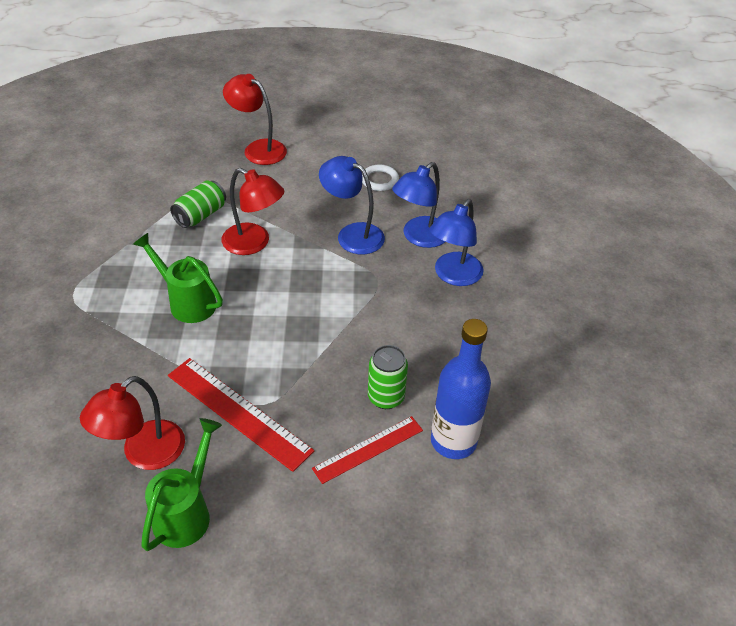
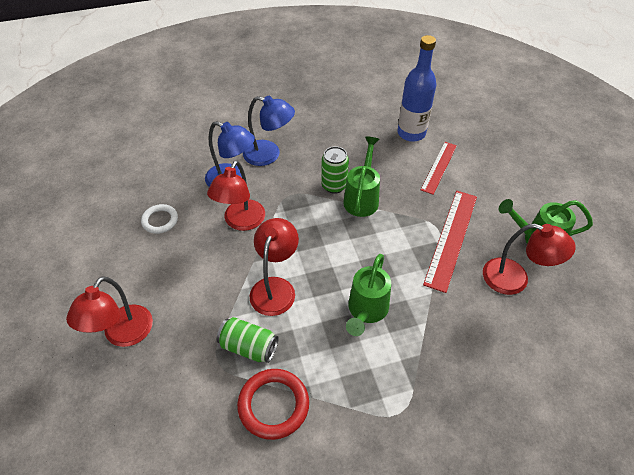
camera: 105 degrees left, 5 degrees up
red ruler [312,416,423,484] -> red ruler turned 75 degrees clockwise [421,142,457,195]
blue lamp [319,156,385,254] -> red lamp [207,161,265,231]
green can [368,345,408,409] -> green can moved to [321,146,349,194]
none -> red ring [237,369,309,440]
none -> green watering can [343,136,380,217]

